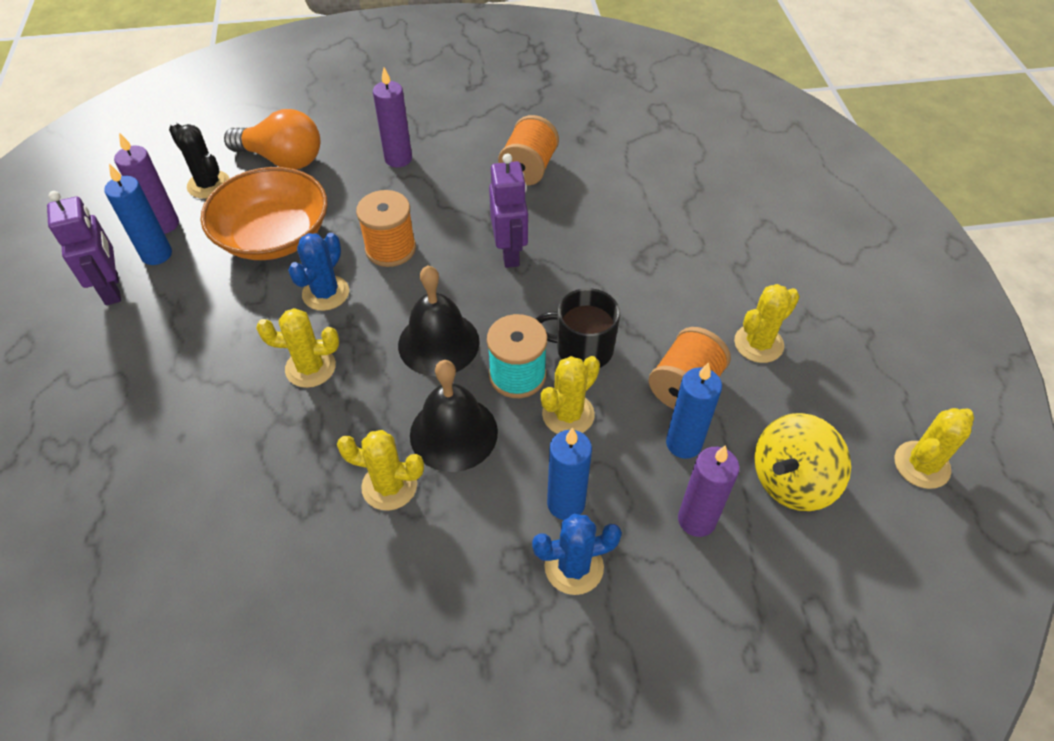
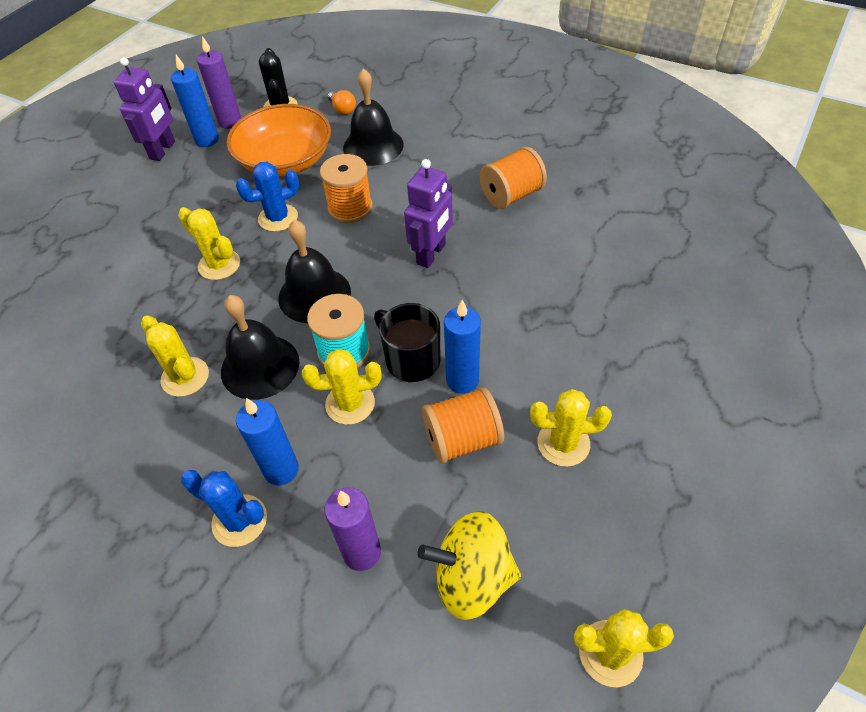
camera: 40 degrees right, 0 degrees up
orange light bulb [224,109,320,169] -> orange light bulb [327,90,356,115], size x0.47
purple candle [373,68,412,168] -> none
blue candle [666,362,722,459] -> blue candle moved to [444,300,481,394]
none -> black bell [343,68,404,166]

